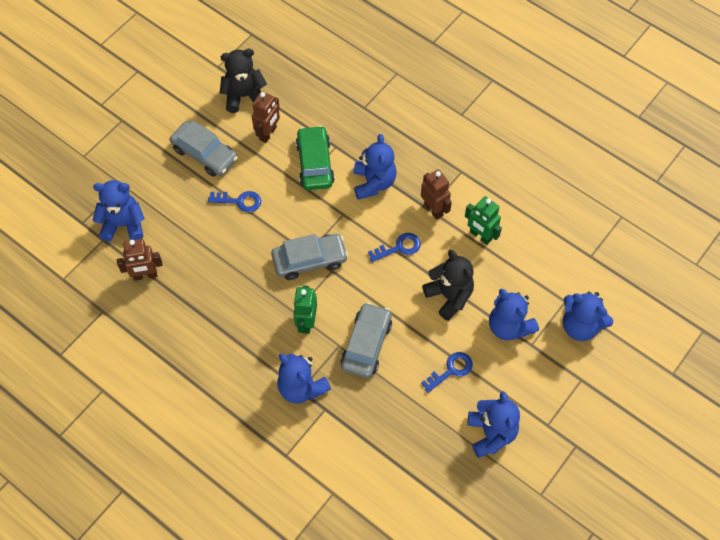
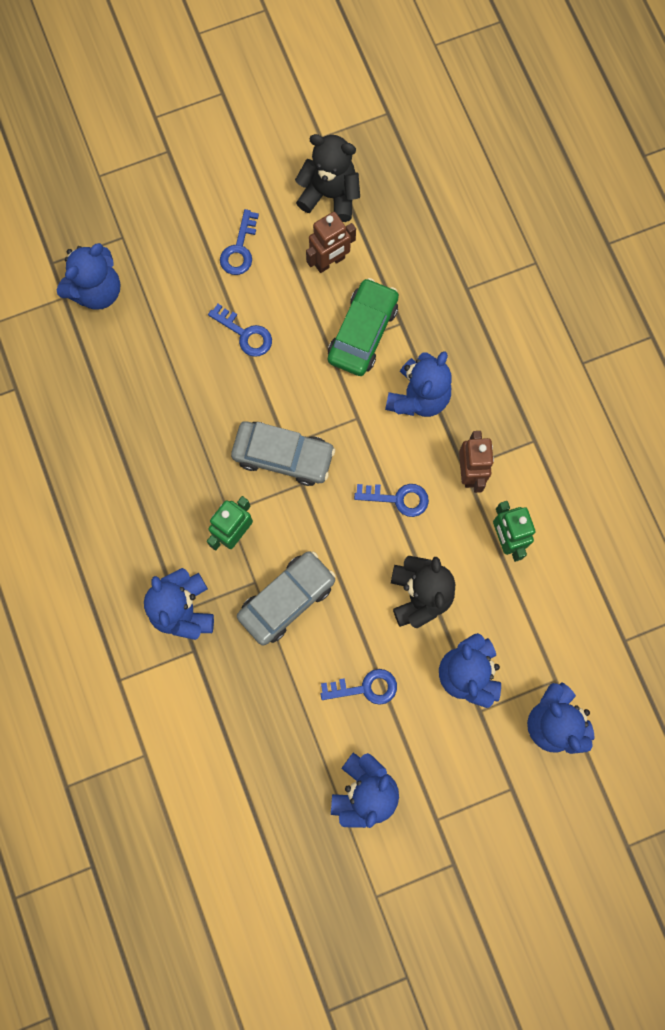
camera: 30 degrees right, 15 degrees up
blue teddy bear [93,180,145,242] -> blue teddy bear turned 105 degrees clockwise [56,243,120,310]
brown robot [117,239,163,281] -> none
grey car [170,120,238,177] -> blue key [220,209,259,275]

